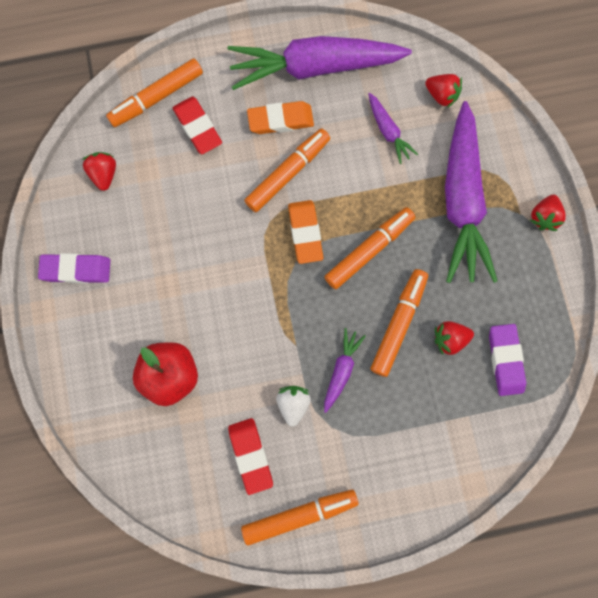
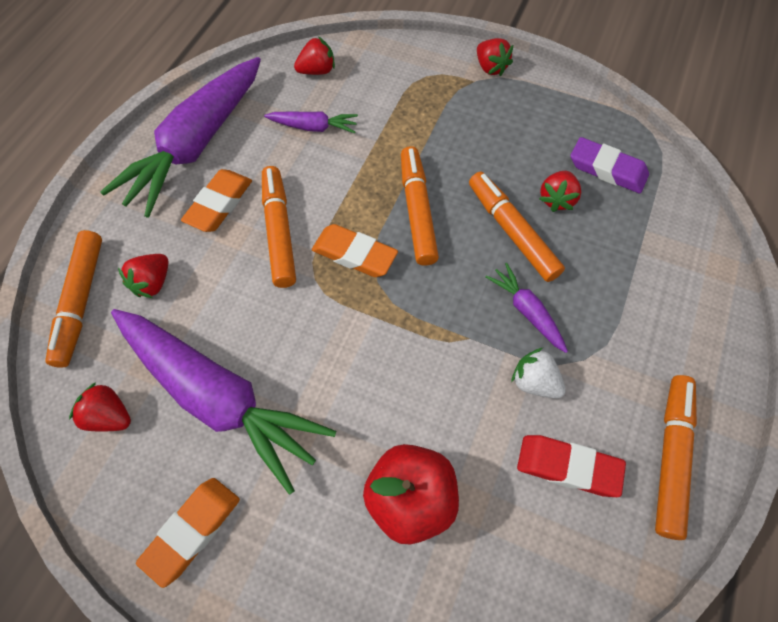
camera: 55 degrees left, 15 degrees down
purple eraser [38,253,110,283] -> orange eraser [136,478,240,588]
red eraser [173,96,222,154] -> red strawberry [118,254,169,298]
purple carrot [445,101,497,283] -> purple carrot moved to [111,309,336,495]

